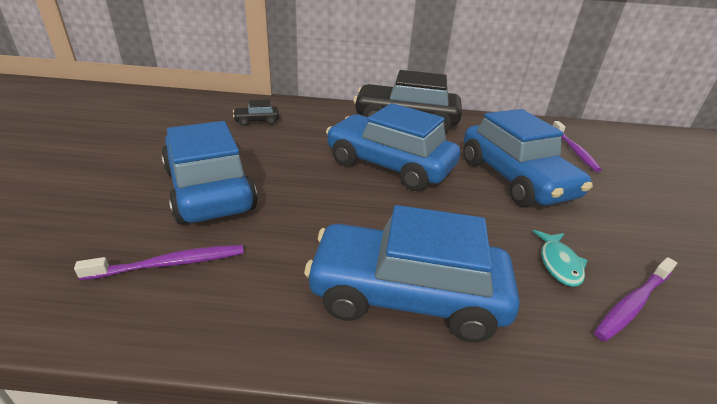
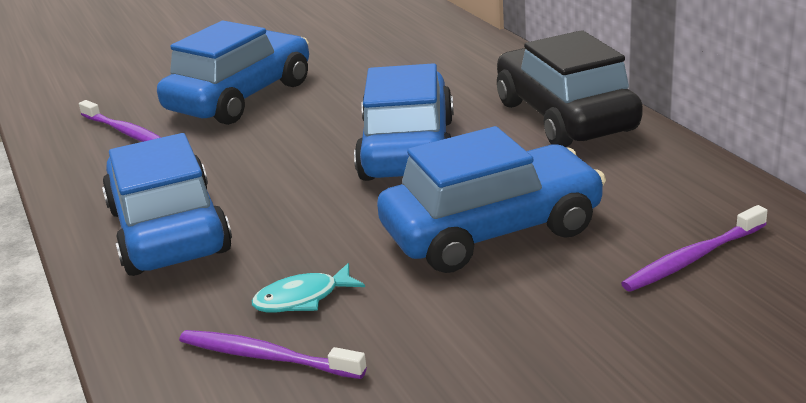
camera: 65 degrees right, 5 degrees down
black car [233,100,280,126] -> none
blue car [463,109,593,207] -> blue car turned 150 degrees counterclockwise [377,126,606,273]

